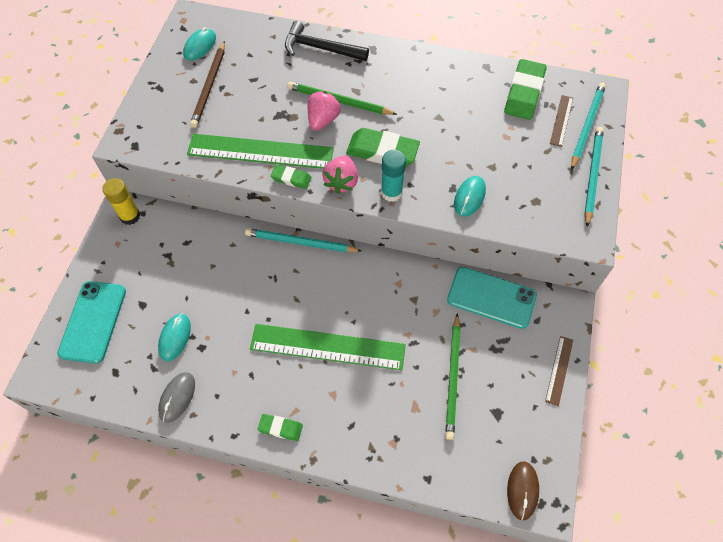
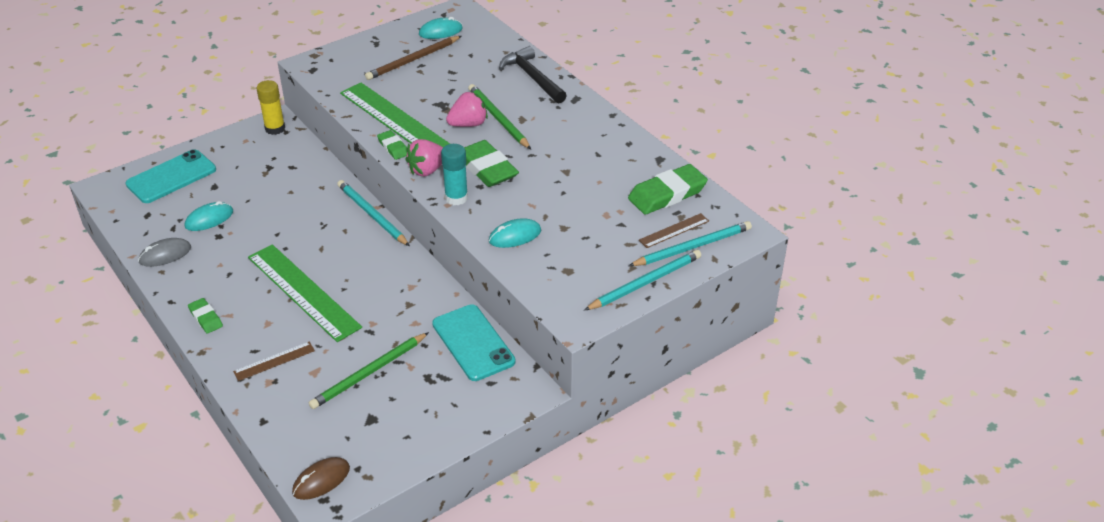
camera: 40 degrees right, 20 degrees down
brown ruler [545,336,573,406] -> brown ruler moved to [233,342,315,381]

